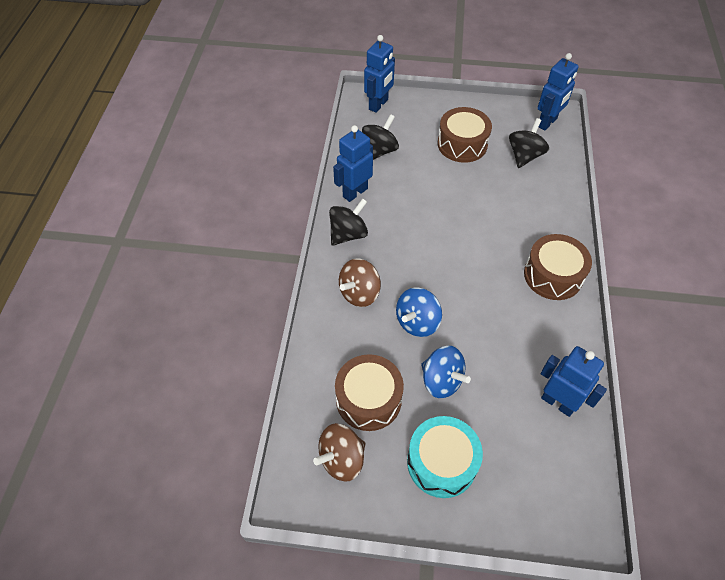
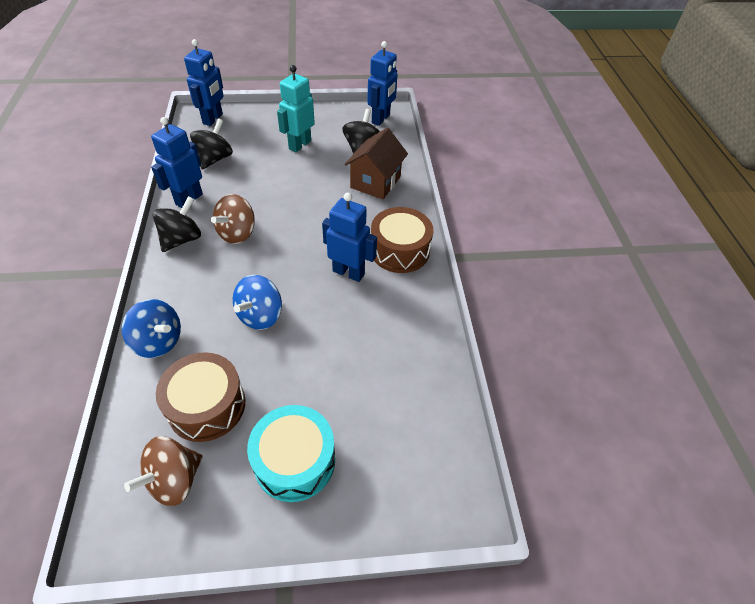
camera: 15 degrees left, 5 degrees down
brown spinning top [339,258,381,307] -> brown spinning top moved to [211,194,255,244]
blue spinning top [421,346,471,398] -> blue spinning top moved to [122,299,181,358]
brown drum [438,107,492,163] -> turquoise robot [277,65,315,152]
blue robot [541,346,607,417] -> blue robot moved to [322,193,377,282]
none -> brown house [345,128,408,199]

